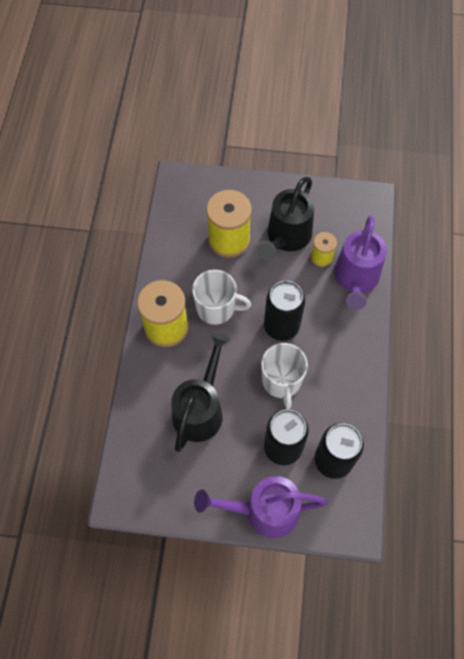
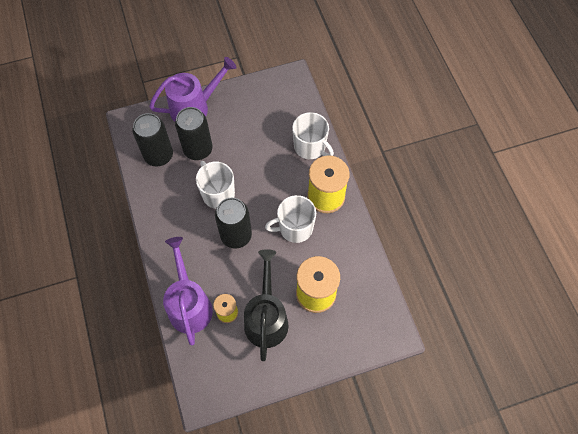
camera: 155 degrees right, 0 degrees up
black watering can [171,332,231,452] -> none
none -> white mug [292,112,334,159]

